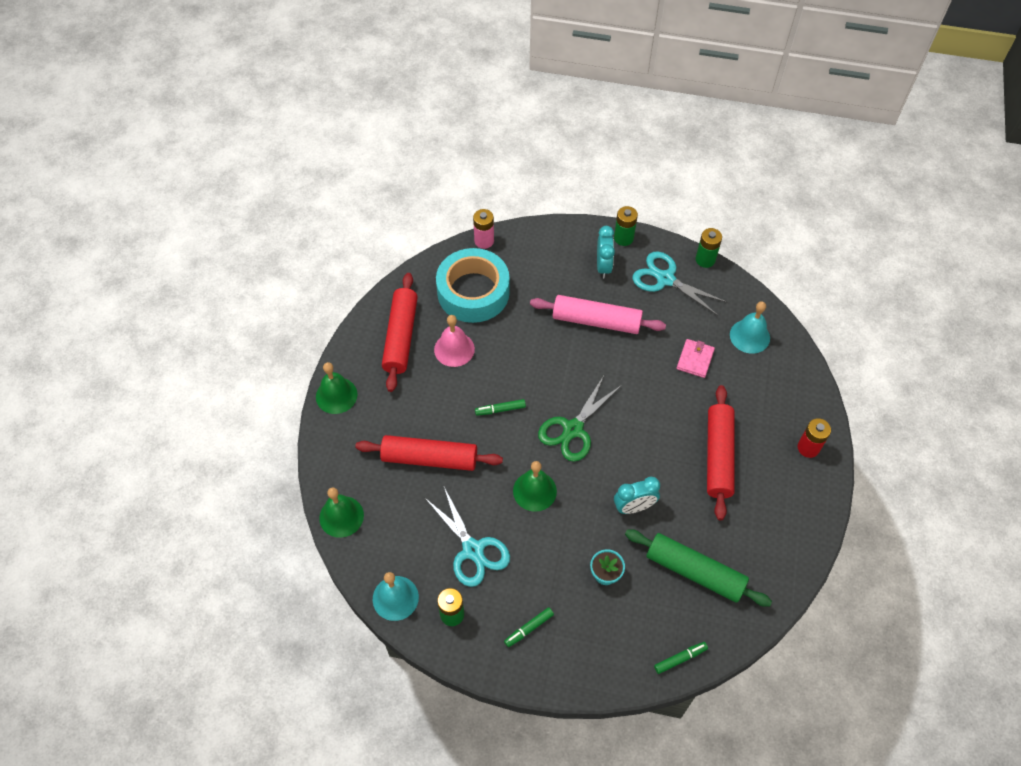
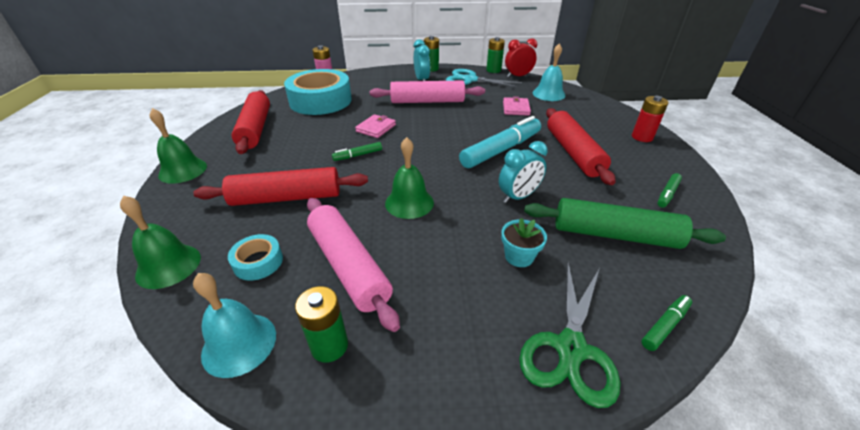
camera: 15 degrees left, 20 degrees down
turquoise scissors [424,487,510,587] -> pink rolling pin [307,198,400,332]
pink bell [434,315,475,367] -> none
green marker [504,607,554,647] -> green marker moved to [657,173,682,208]
green scissors [538,376,622,462] -> green scissors moved to [519,263,621,408]
none -> turquoise tape [228,234,283,281]
none -> pink wallet [355,114,396,138]
none -> turquoise marker [459,116,541,168]
none -> red clock [505,38,537,77]

